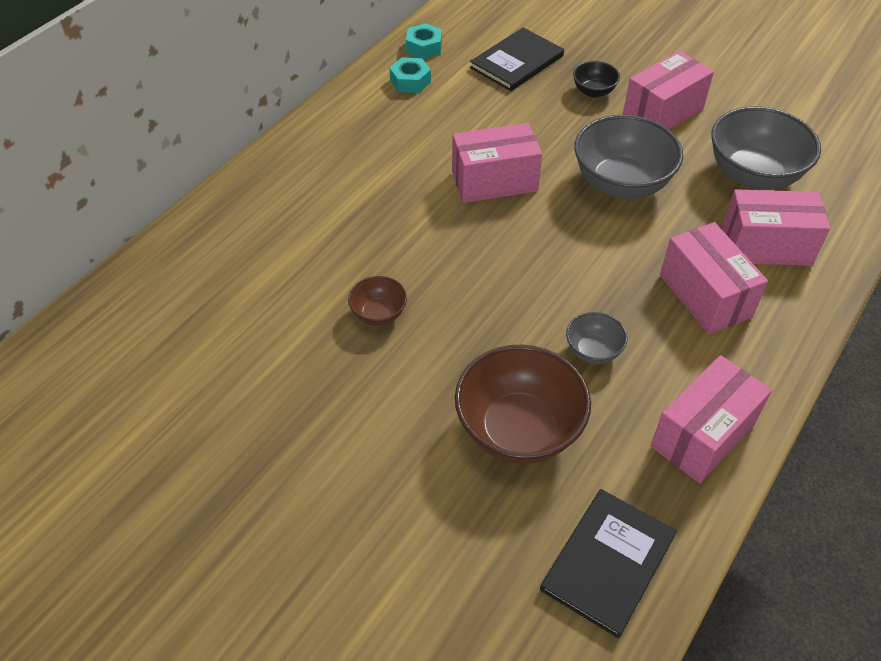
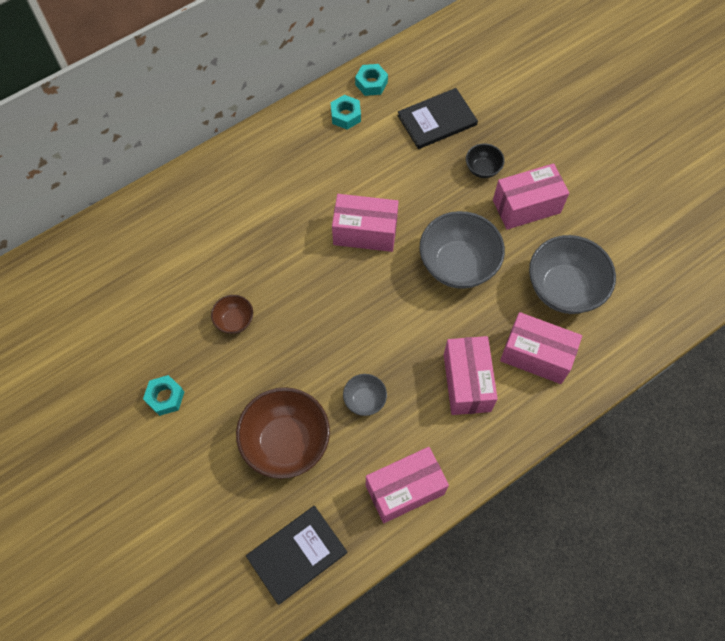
camera: 20 degrees right, 15 degrees up
none -> turquoise nut [143,375,184,416]

